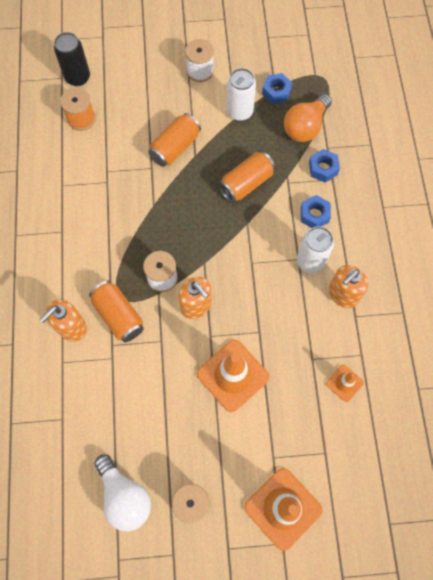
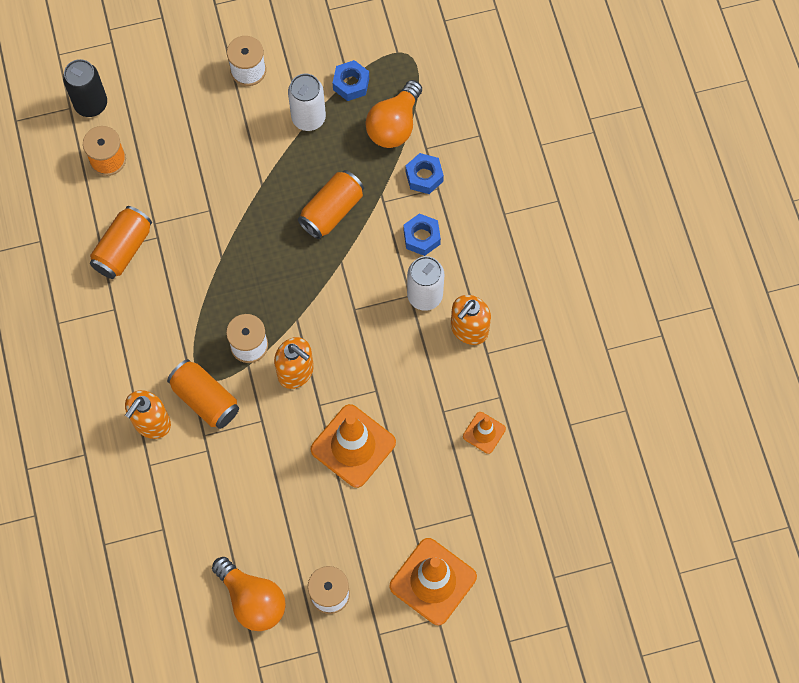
camera: 10 degrees left, 0 degrees up
white light bulb [94,454,151,531] -> orange light bulb [212,557,286,631]
orange can [148,113,201,167] -> orange can moved to [90,206,152,279]

